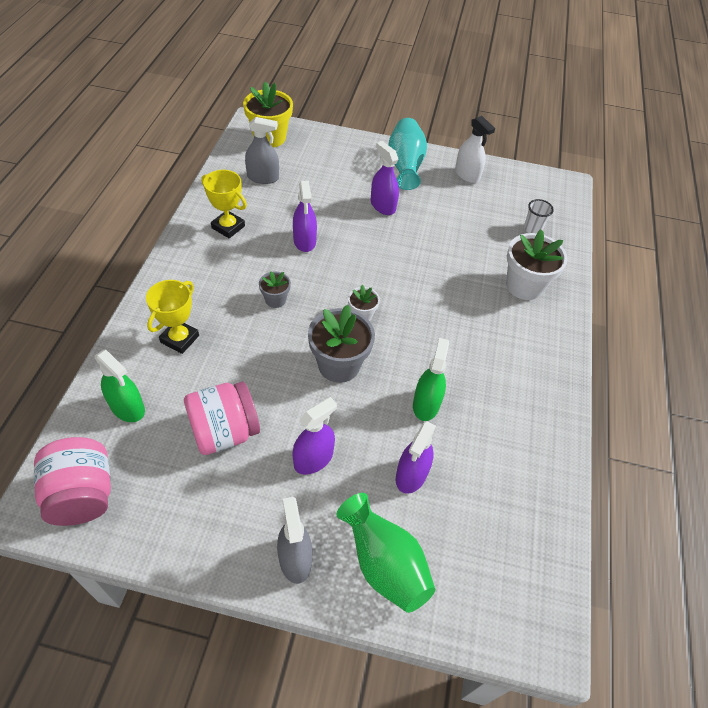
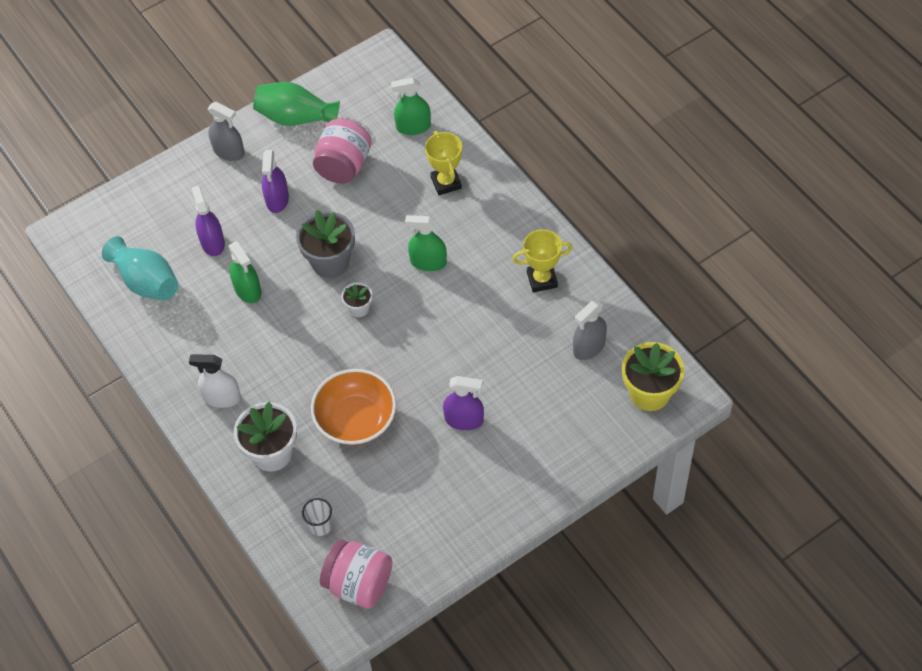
camera: 140 degrees right, 5 degrees up
pink jar [34,437,111,526] -> pink jar moved to [320,539,392,609]
grey flower pot [259,271,291,308] -> green spray bottle [405,215,447,271]
purple spray bottle [293,181,317,252] -> none
green vase [337,493,435,613] -> green vase moved to [253,82,340,126]
turquoise vase [388,118,427,190] -> turquoise vase moved to [102,236,178,301]
white spray bottle [455,116,495,183] -> white spray bottle moved to [189,354,241,408]
none -> orange bowl [311,369,396,445]

